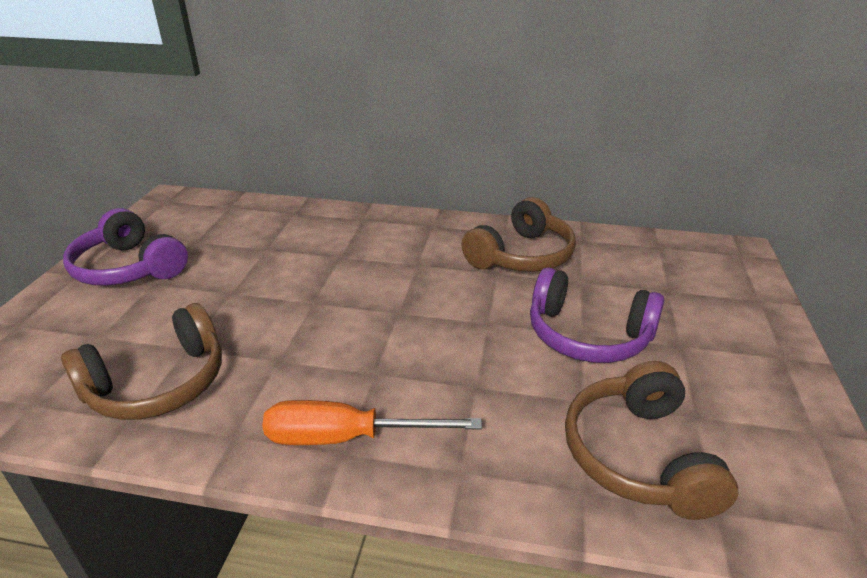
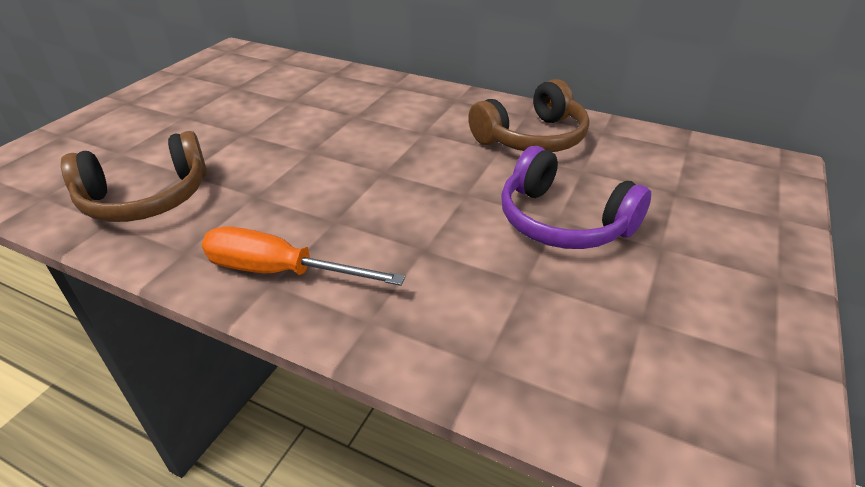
camera: 15 degrees right, 5 degrees up
purple headphones [63,208,188,286] -> none
brown headphones [565,361,738,520] -> none

